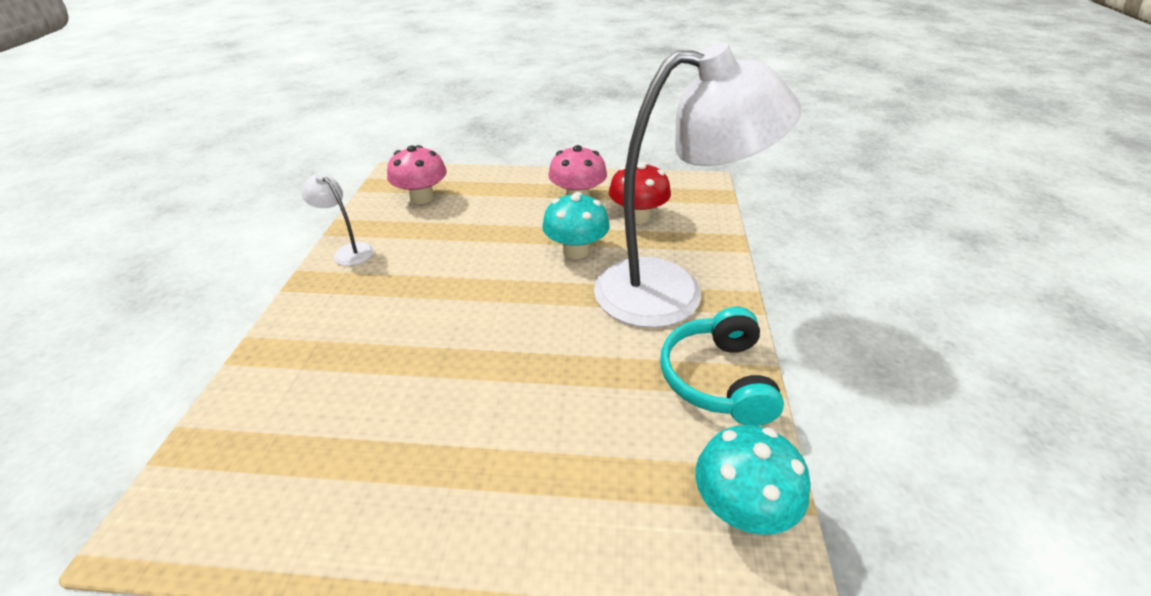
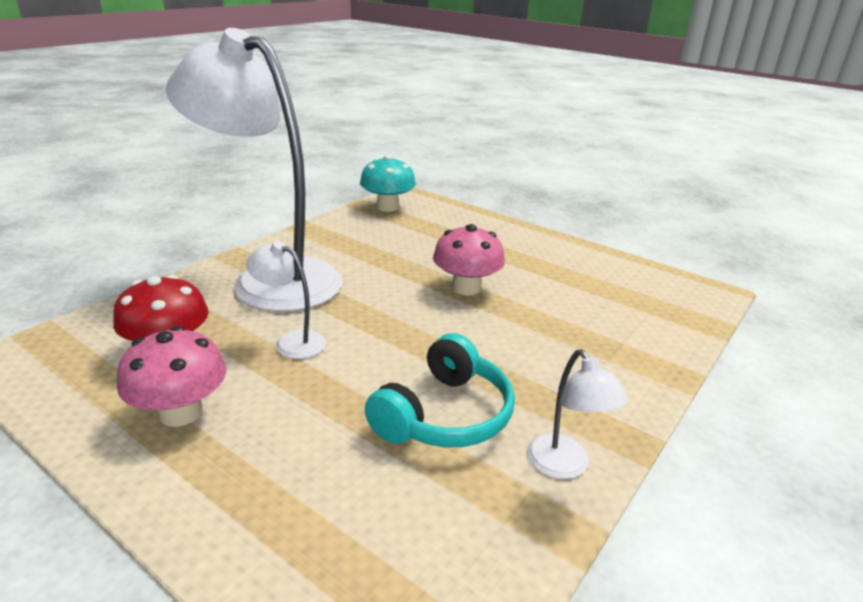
camera: 150 degrees left, 10 degrees down
pink mushroom [387,145,447,204] -> pink mushroom moved to [433,224,505,295]
turquoise mushroom [542,192,610,259] -> white lamp [246,241,326,359]
turquoise headphones [660,307,784,426] -> turquoise headphones moved to [365,333,515,447]

